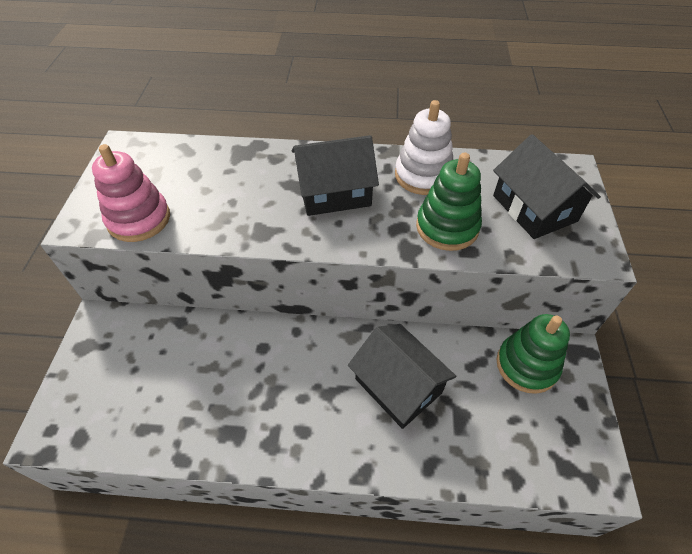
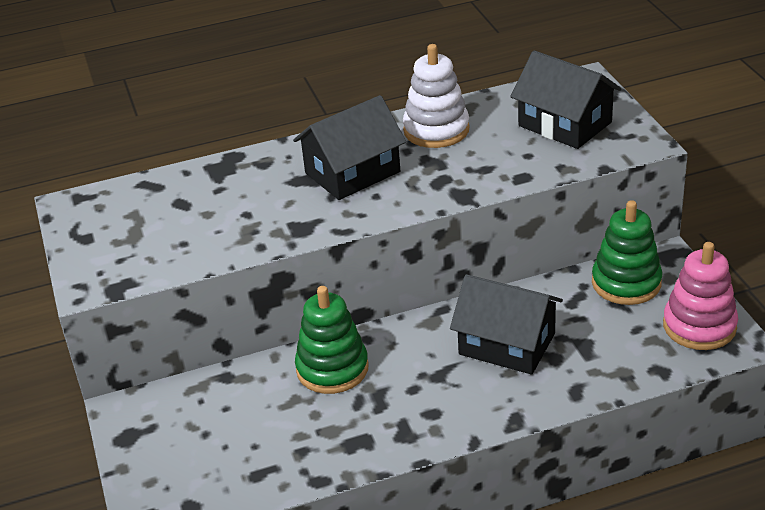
camera: 20 degrees left, 15 degrees down
pink stacking toy [92,144,170,242] -> pink stacking toy moved to [663,242,738,350]
green stacking toy [416,153,482,251] -> green stacking toy moved to [295,286,369,394]

